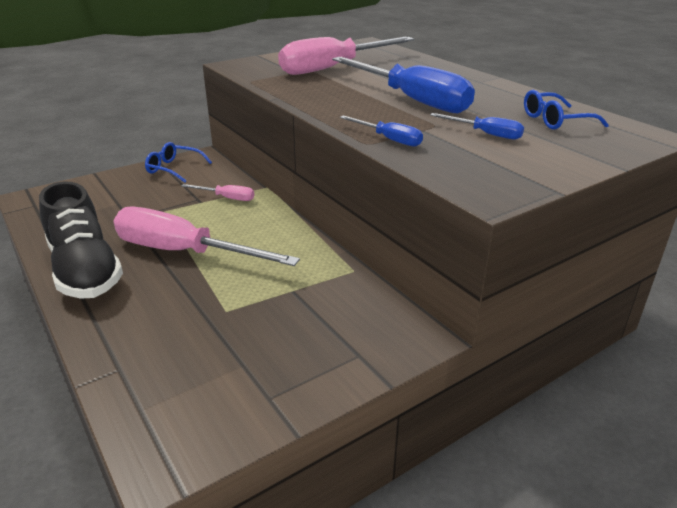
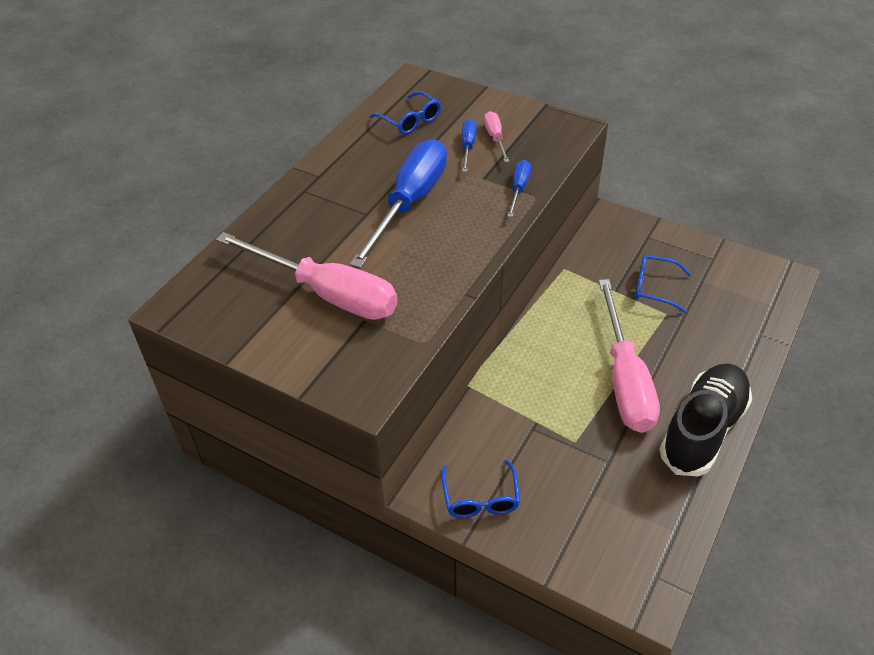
camera: 115 degrees left, 15 degrees up
pink screwdriver [181,184,254,201] -> pink screwdriver moved to [484,111,510,162]
none -> blue glasses [635,254,691,313]

